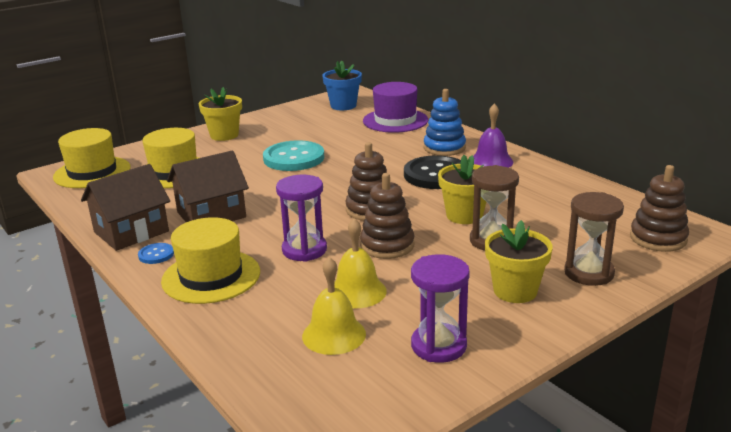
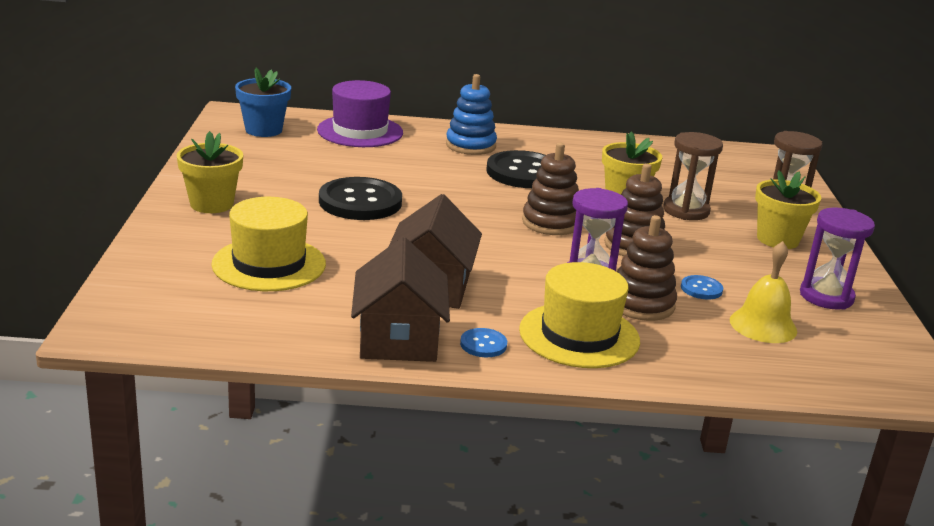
camera: 55 degrees left, 0 degrees up
yellow hat [53,128,131,188] -> none
turquoise button [263,140,324,171] -> black button [319,177,402,220]
yellow bell [334,218,387,308] -> blue button [681,275,723,299]
purple bell [473,103,513,168] -> none
brown stacking toy [630,165,689,252] -> brown stacking toy moved to [617,215,677,321]

